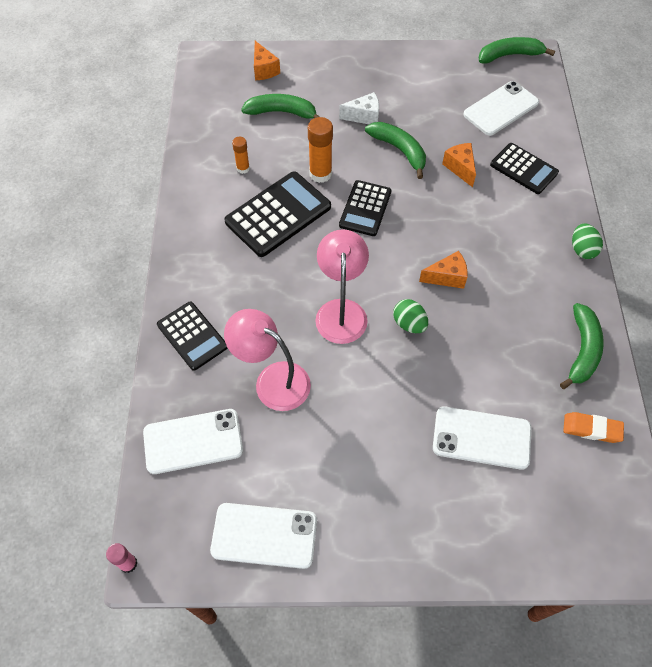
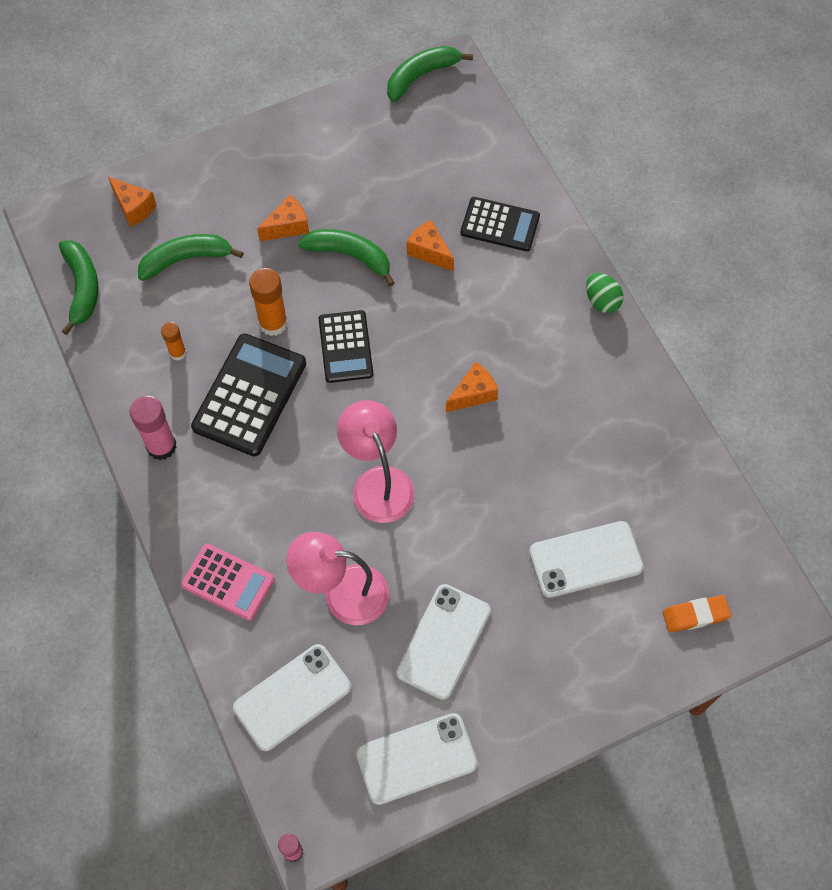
camera: 25 degrees left, 5 degrees up
black calculator [157,301,227,371] -> pink calculator [181,543,275,621]
white cheese [339,92,379,124] -> orange cheese [257,195,309,241]
green egg [393,299,428,333] -> none
white phone [463,81,539,136] -> white phone moved to [396,584,491,700]
green banana [560,303,604,389] -> green banana moved to [59,240,99,335]
orange eraser [564,412,624,443] -> orange eraser moved to [663,595,731,633]
none -> pink glue stick [129,396,177,460]

